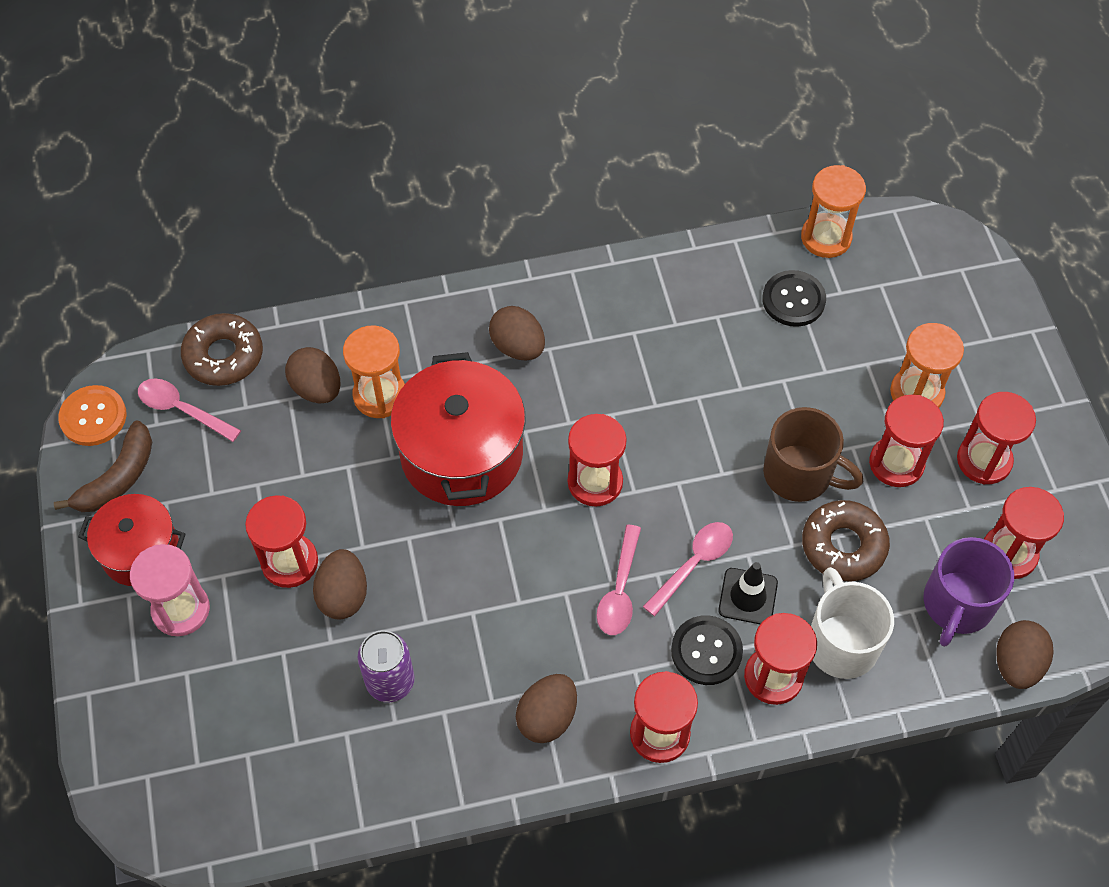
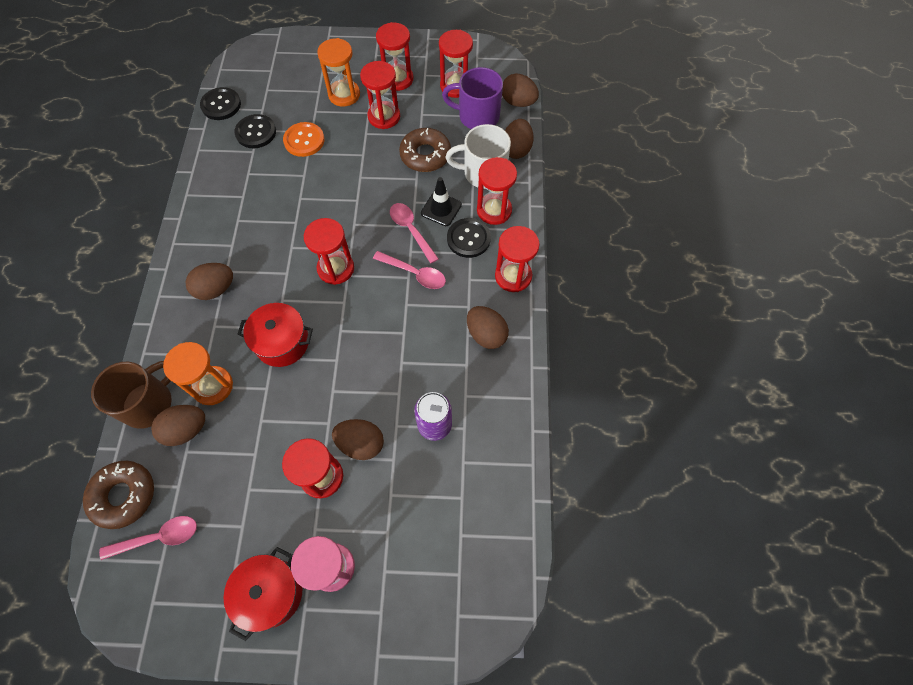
camera: 75 degrees left, 5 degrees up
brown banana [54,420,152,512] -> none
orange button [58,385,126,446] -> orange button moved to [283,122,325,157]
pink spoon [138,378,241,442] -> pink spoon turned 150 degrees counterclockwise [99,516,197,560]
red pot [390,352,526,506] -> red pot [237,303,313,367], size x0.62
brown mug [763,407,863,502] -> brown mug moved to [91,361,172,429]
orange hourglass [801,165,866,258] -> black button [200,87,241,120]
purple mug [924,537,1014,647] -> purple mug turned 150 degrees clockwise [442,67,503,129]
none -> brown egg [505,119,533,159]

